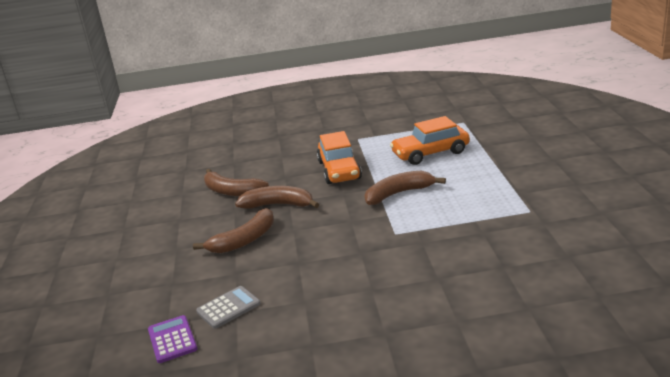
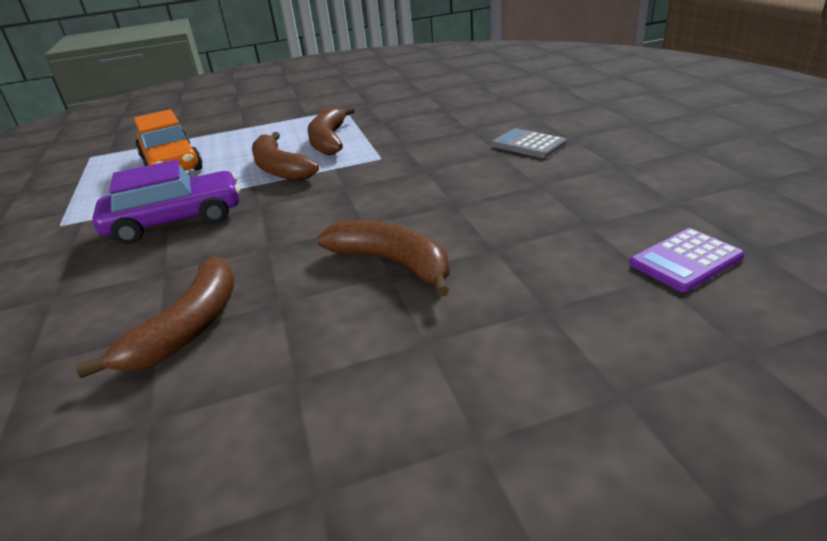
camera: 100 degrees left, 5 degrees up
grey calculator [196,286,260,329] -> grey calculator moved to [491,128,567,158]
brown banana [235,186,319,209] -> brown banana moved to [308,107,355,155]
orange car [317,131,362,184] -> purple car [93,160,240,244]

